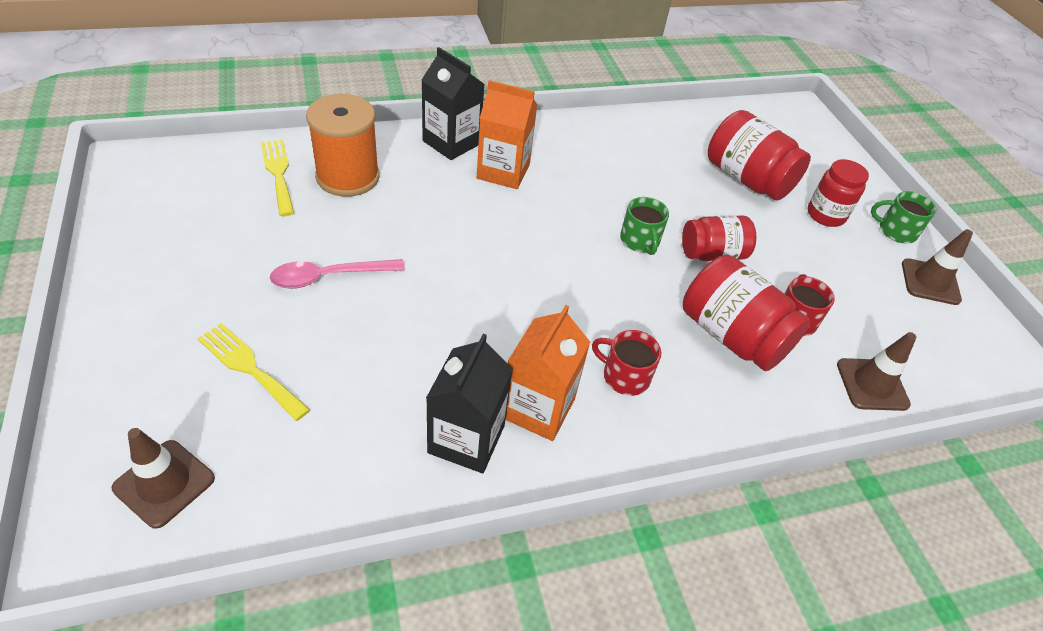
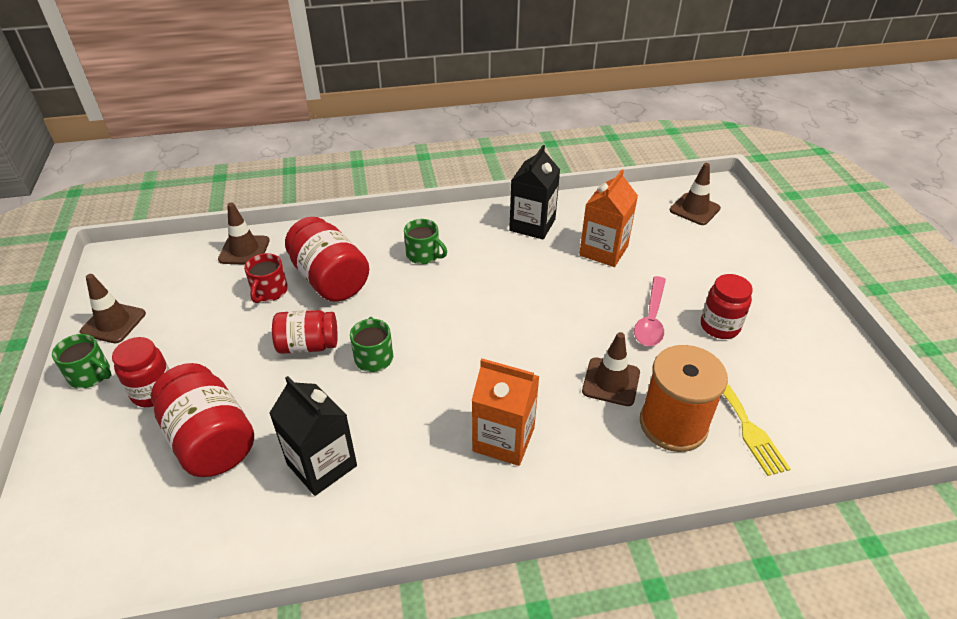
camera: 170 degrees left, 5 degrees down
yellow fork [197,323,310,421] -> none
pink spoon [270,259,405,289] -> pink spoon turned 120 degrees clockwise [634,276,666,346]
black carton [422,47,485,160] -> black carton moved to [269,376,357,496]
orange carton [505,305,590,441] -> orange carton moved to [579,169,638,267]
red mug [592,330,661,396] -> green mug [404,219,447,264]
none -> brown traffic cone [582,332,640,406]
none -> red jar [701,274,753,339]

